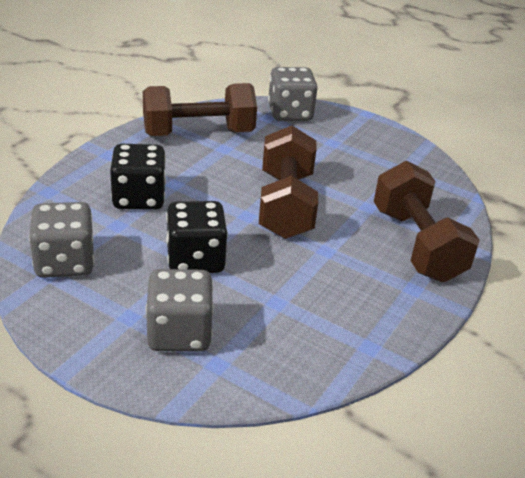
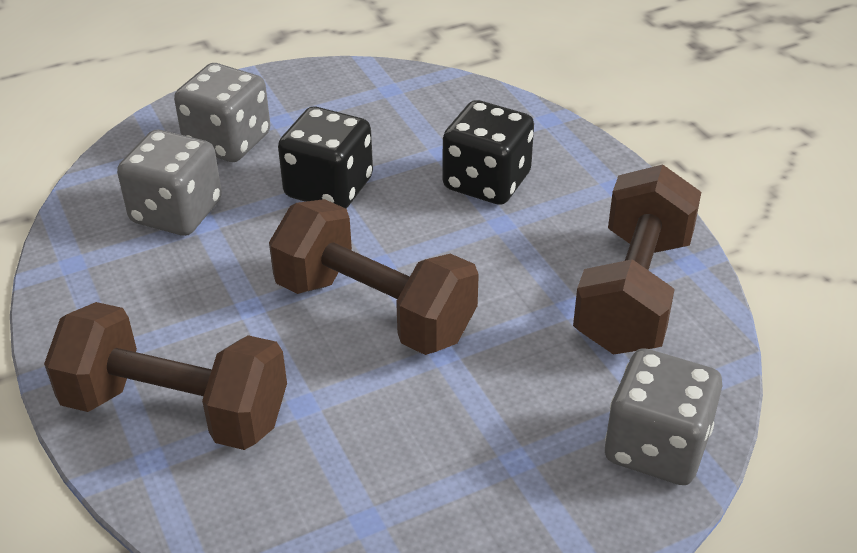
camera: 125 degrees right, 5 degrees up
grey dice [29,202,94,278] -> grey dice moved to [117,130,222,236]

